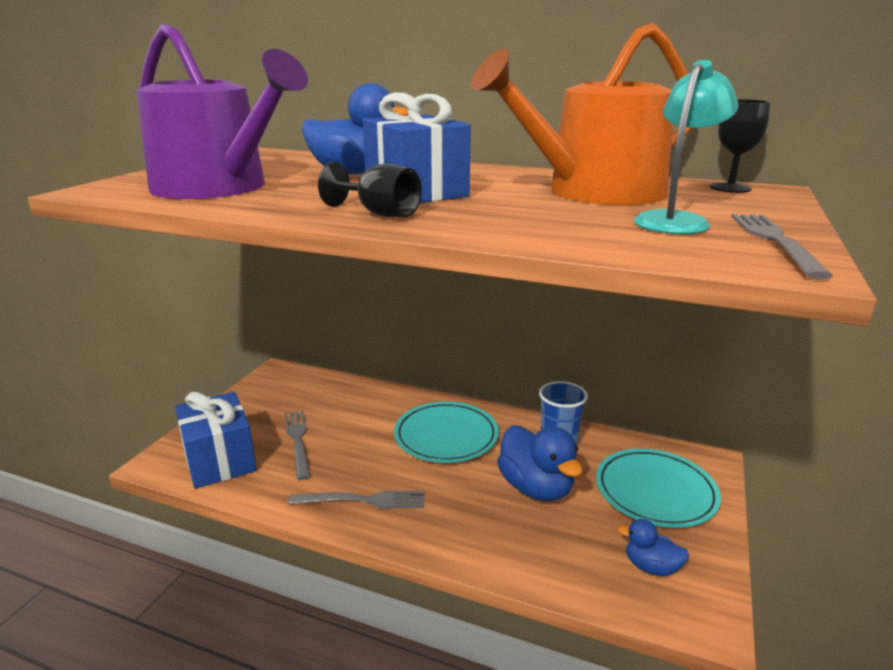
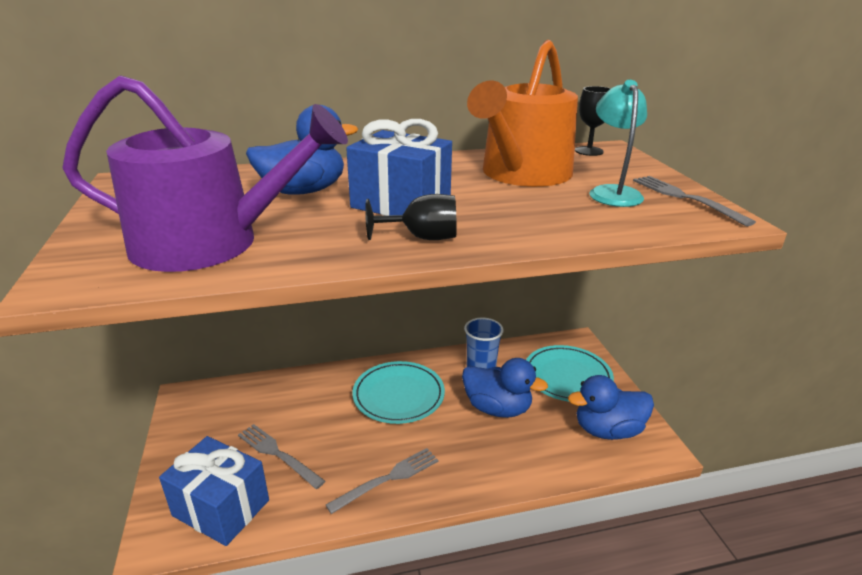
camera: 35 degrees left, 5 degrees up
blue duck [618,519,689,576] -> blue duck [568,375,654,440], size x1.81

